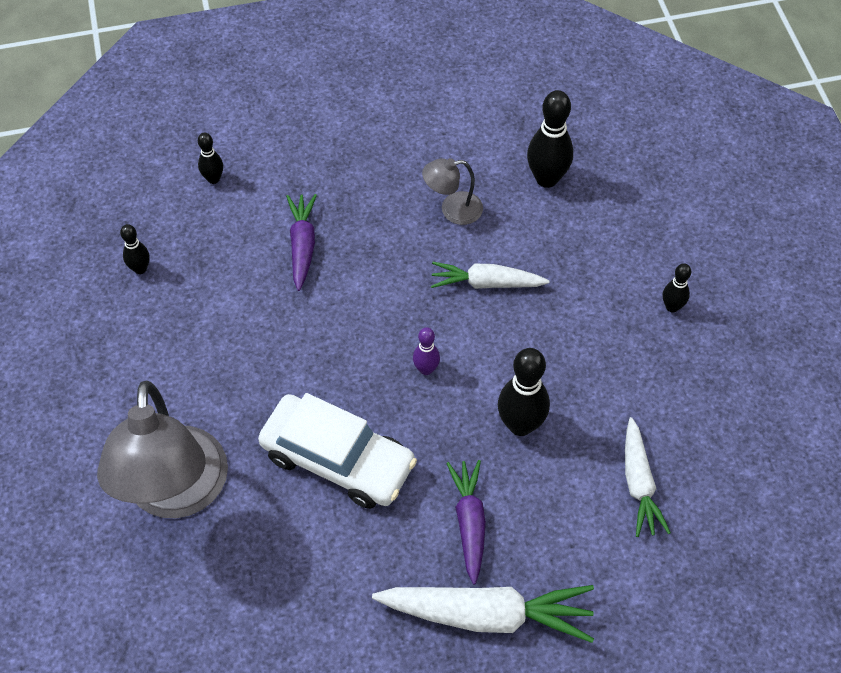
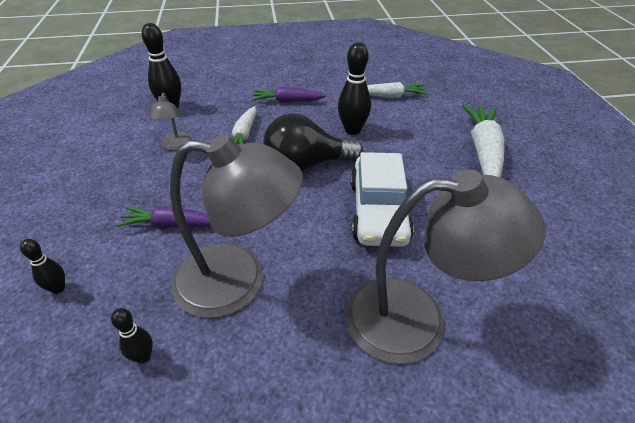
camera: 85 degrees left, 15 degrees down
white car [258,393,417,509] -> white car turned 150 degrees clockwise [351,152,414,247]
purple bowling pin [413,327,440,375] -> black light bulb [263,114,363,171]
purple carrot [446,460,486,584] -> purple carrot moved to [252,87,326,103]
black bowling pin [663,263,691,312] -> none
none -> grey lamp [170,134,303,318]

